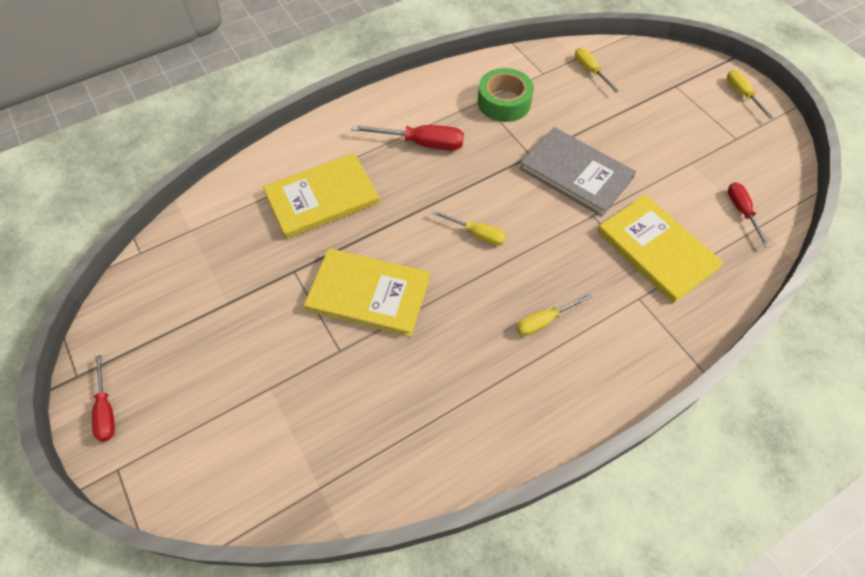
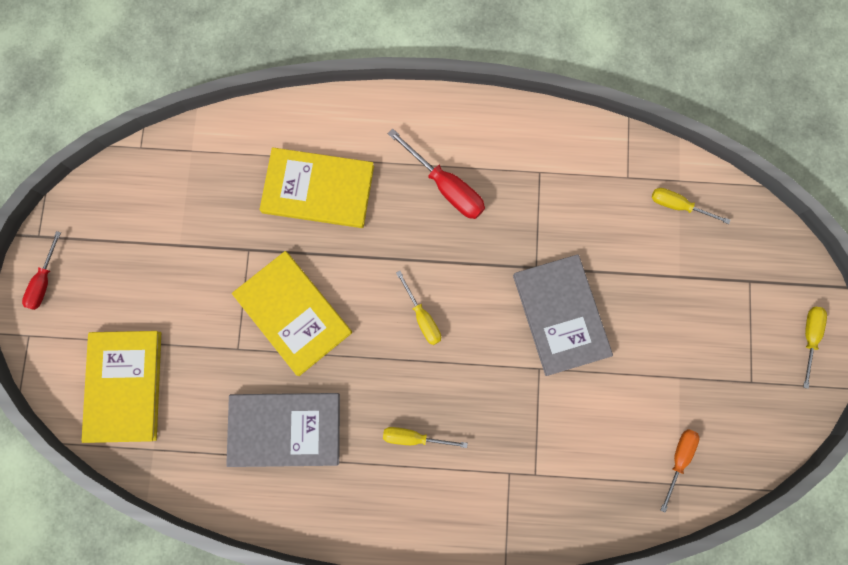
camera: 35 degrees right, 20 degrees up
green tape [478,68,534,122] -> none
yellow screwdriver [575,48,619,92] -> yellow screwdriver turned 75 degrees counterclockwise [652,188,730,224]
yellow book [597,195,724,303] -> yellow book moved to [81,331,161,443]
red screwdriver [728,182,770,248] -> orange screwdriver [661,429,699,513]
none -> grey book [226,393,340,467]

